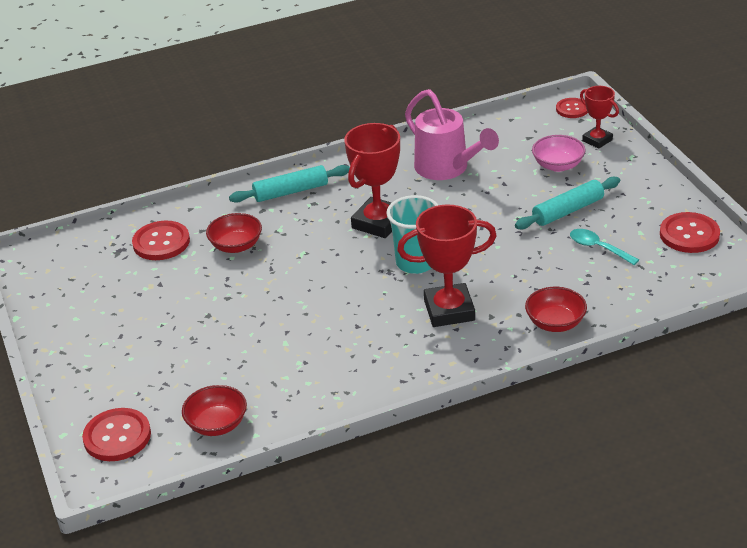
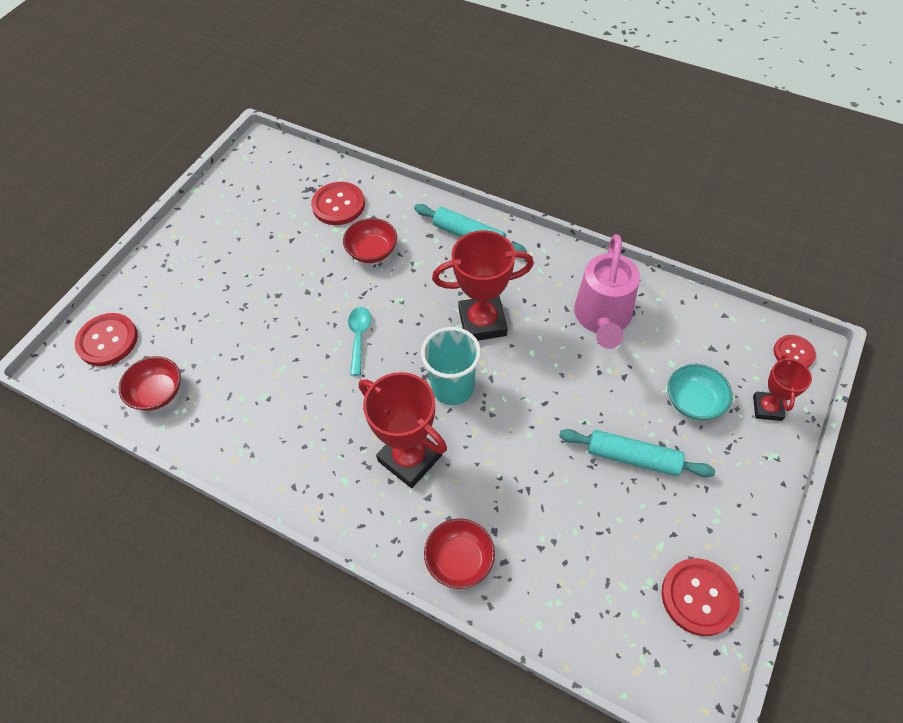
camera: 50 degrees right, 20 degrees up
pink bowl [532,135,585,172] -> turquoise bowl [668,364,733,420]
turquoise spoon [570,229,639,265] -> turquoise spoon moved to [348,307,371,376]

